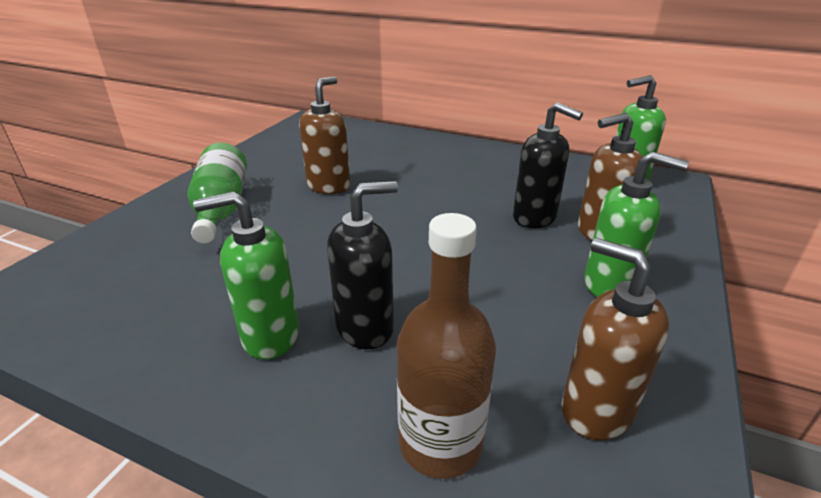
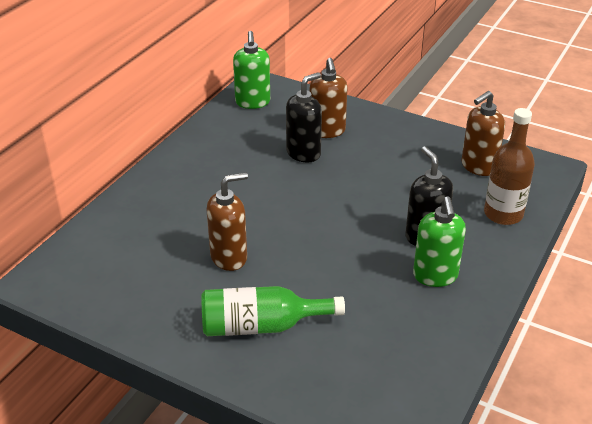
camera: 85 degrees left, 5 degrees up
brown soap dispenser [299,77,350,194] -> brown soap dispenser turned 120 degrees clockwise [207,172,248,271]
green soap dispenser [584,152,689,297] -> none

